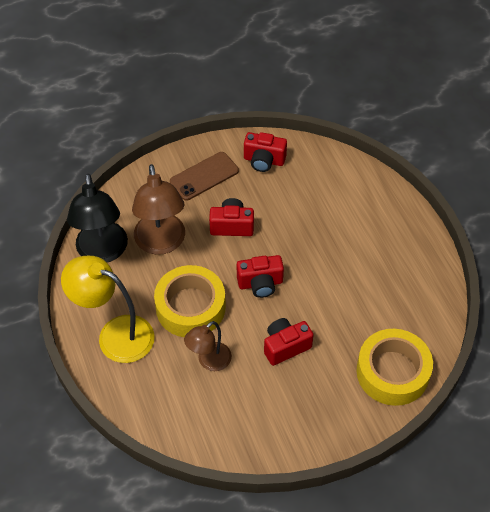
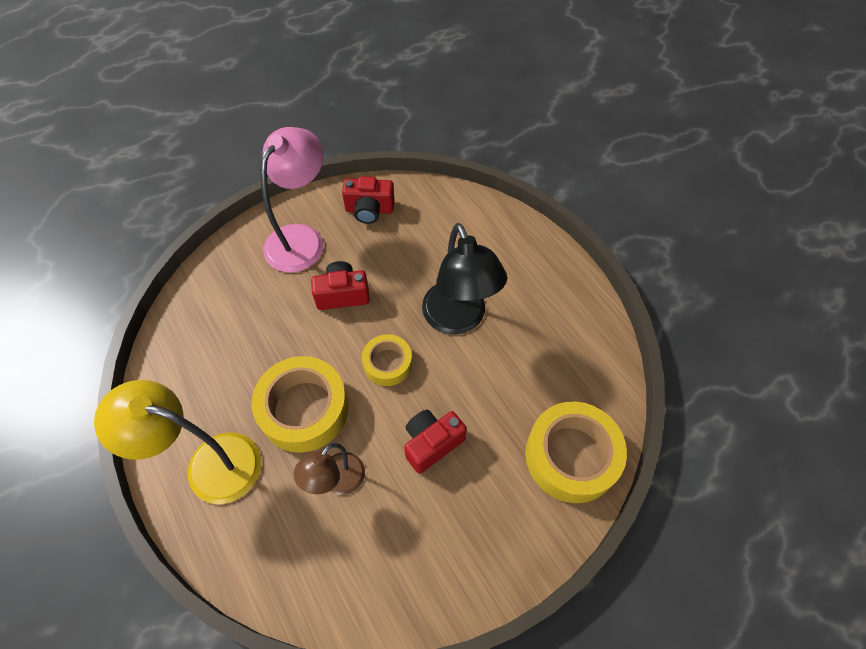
camera: 10 degrees left, 5 degrees up
black lamp [67,173,128,262] -> black lamp moved to [422,223,507,335]
brown lamp [132,164,185,255] -> none
brown phone [170,152,239,201] -> pink lamp [260,127,324,273]
red camera [237,255,284,298] -> yellow tape [362,334,412,386]

